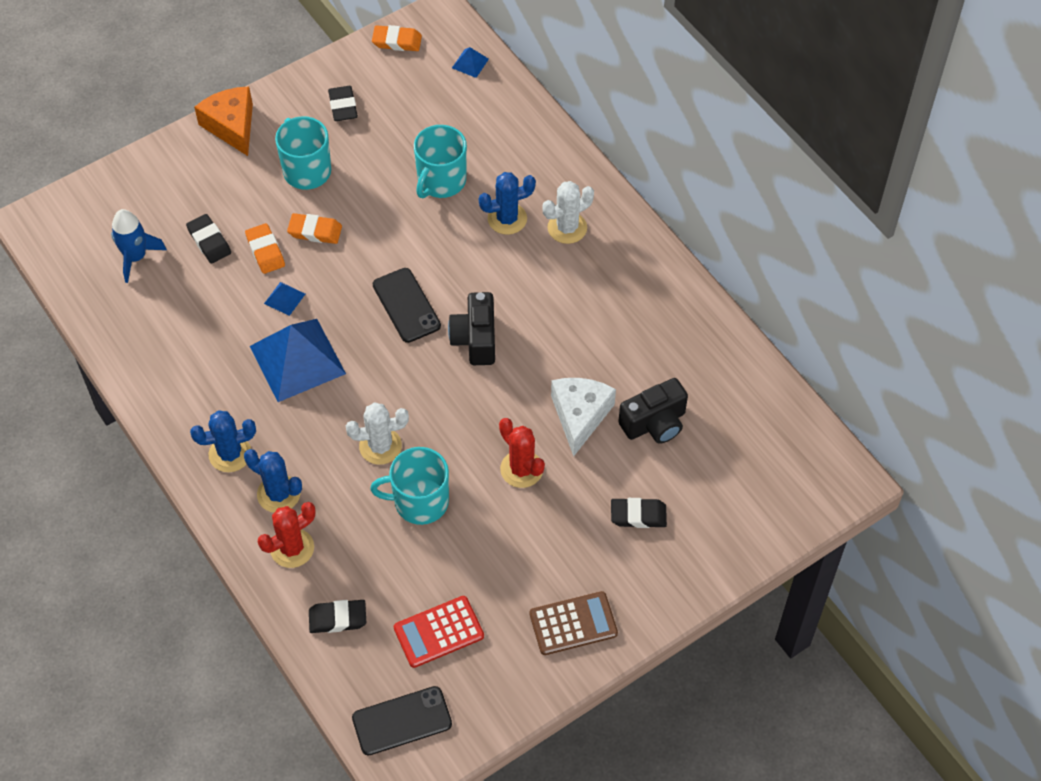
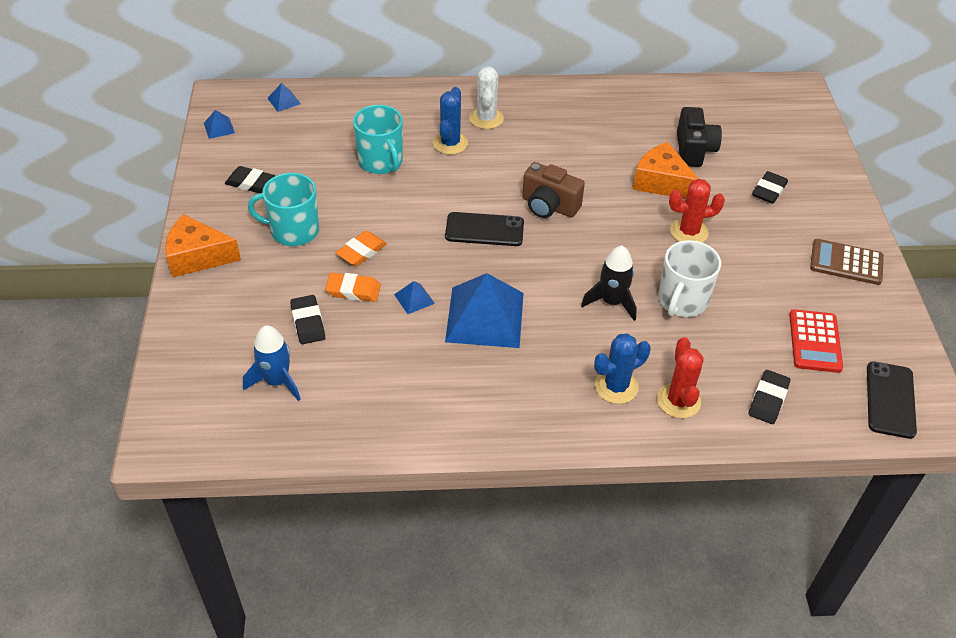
camera: 60 degrees left, 10 degrees down
black eraser [186,214,231,264] -> black eraser turned 75 degrees clockwise [290,295,325,344]
blue cactus [190,410,256,472] -> none
white cactus [346,402,409,465] -> black rocket [581,246,637,321]
turquoise mug [370,447,449,525] -> white mug [658,240,721,317]
orange eraser [372,25,422,51] -> blue pyramid [204,110,235,139]
black camera [448,292,495,365] -> brown camera [522,162,585,218]
brown calculator [529,591,618,655] -> brown calculator turned 90 degrees counterclockwise [810,239,884,285]
white cheese [551,378,616,457] -> orange cheese [633,142,699,199]

